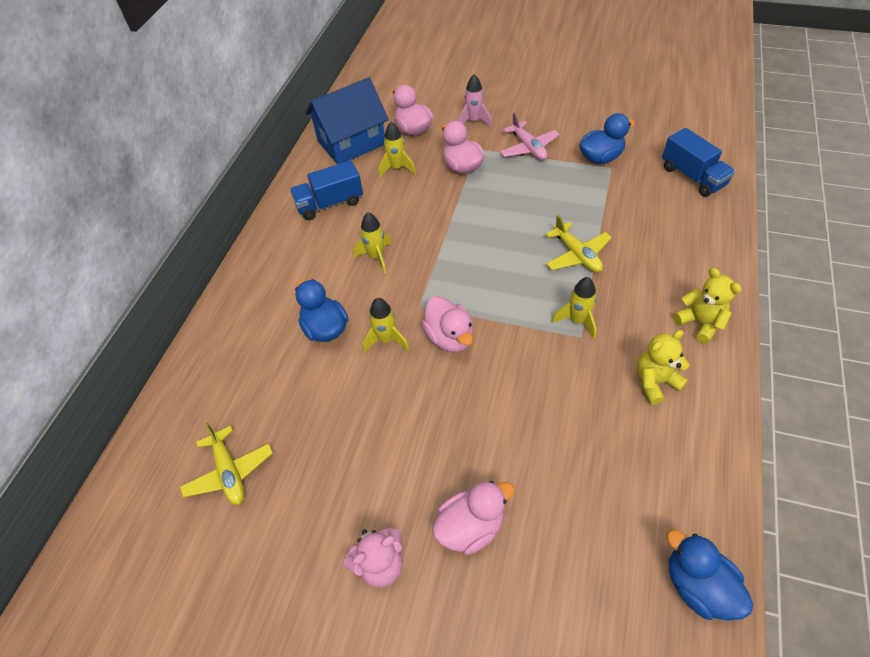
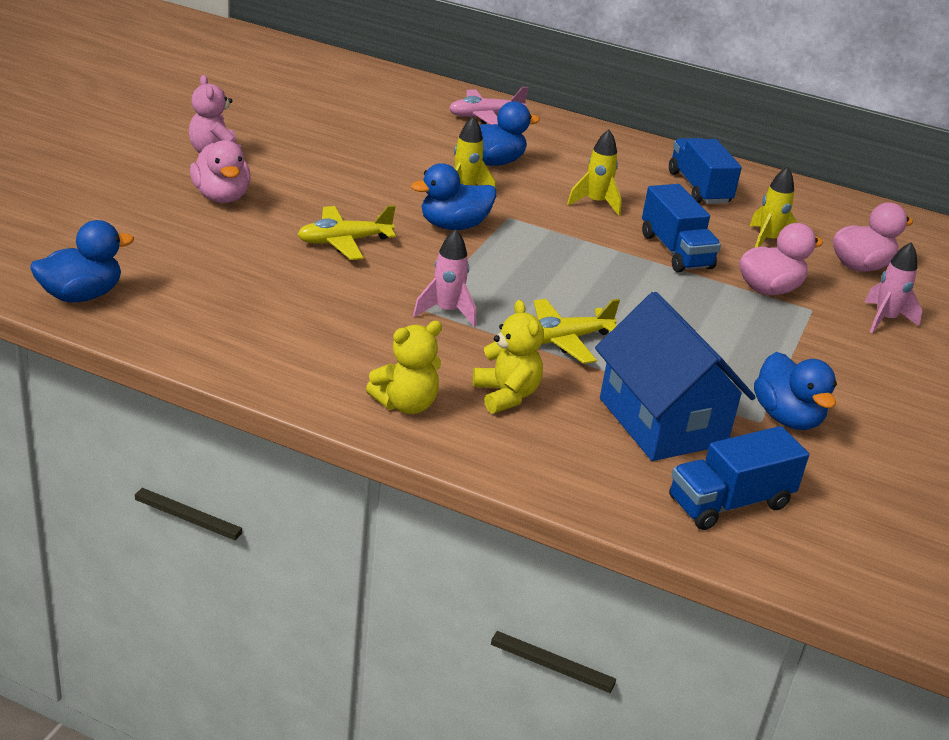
camera: 90 degrees right, 20 degrees down
yellow plane [180,422,273,505] -> yellow plane moved to [297,205,396,260]
blue house [305,77,389,164] -> blue house moved to [595,292,756,461]
pink duck [421,296,473,352] -> blue duck [411,163,496,230]
pink plane [500,112,560,160] -> pink plane moved to [449,87,529,124]
yellow rocket [551,277,597,339] -> pink rocket [413,229,476,327]
yellow teddy bear [637,330,689,405] -> yellow teddy bear moved to [473,300,544,413]
none -> blue truck [642,184,721,273]

